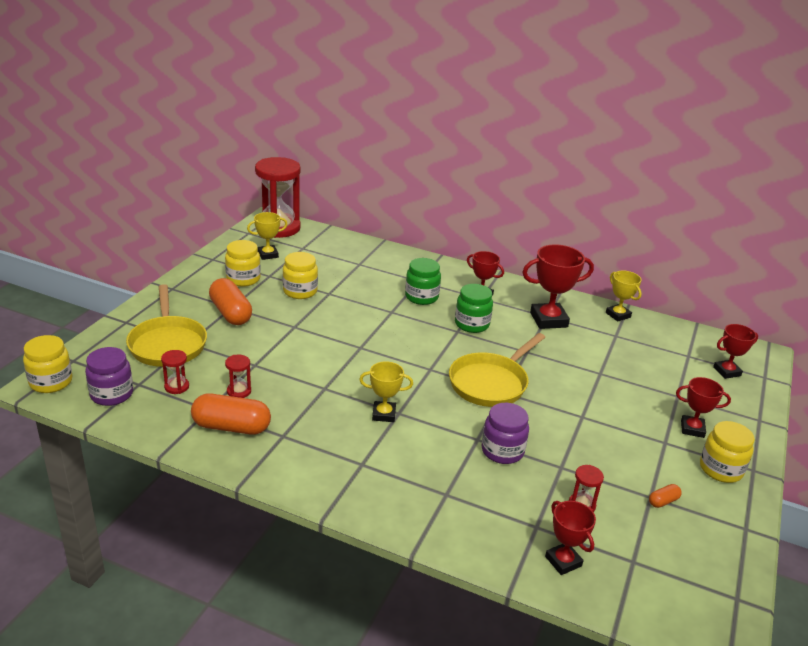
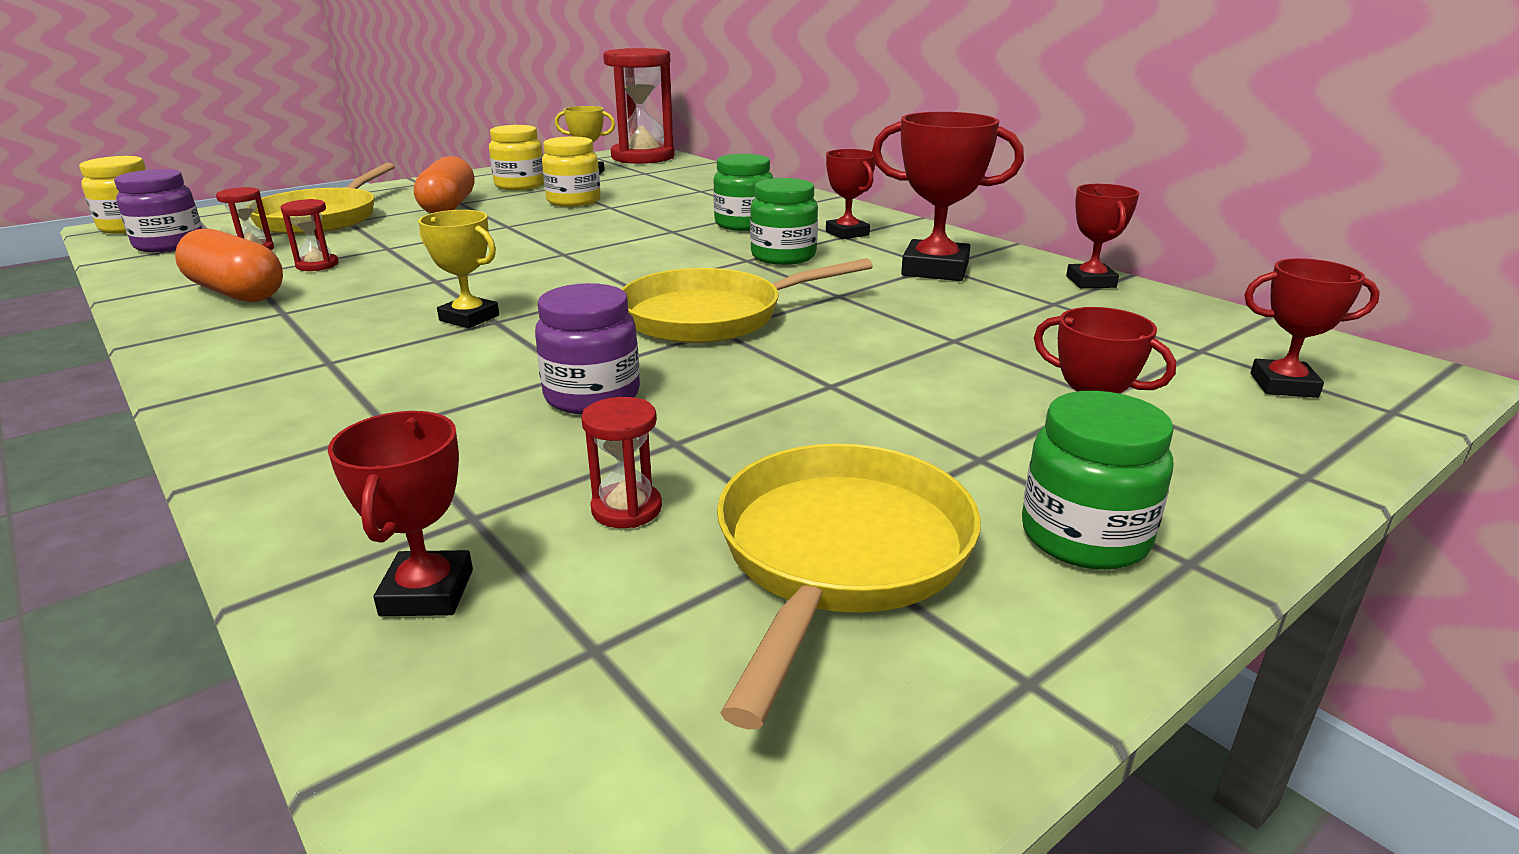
camera: 30 degrees right, 5 degrees down
yellow trophy [606,271,642,322] -> red trophy [1066,184,1139,288]
orange capsule [649,484,682,508] -> yellow pan [717,444,981,730]
yellow jar [700,421,755,483] -> green jar [1022,391,1174,570]

